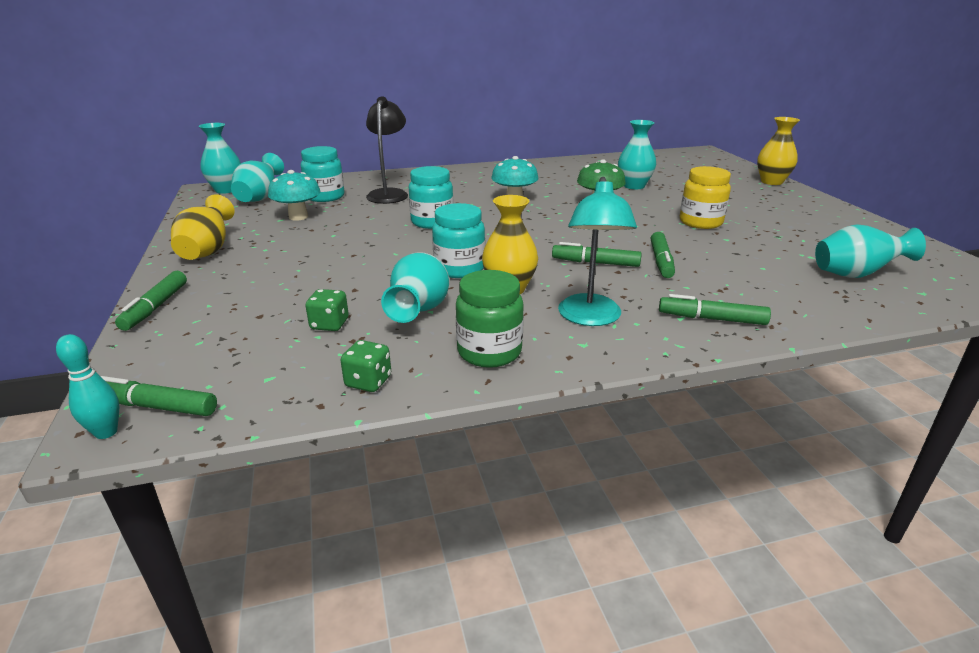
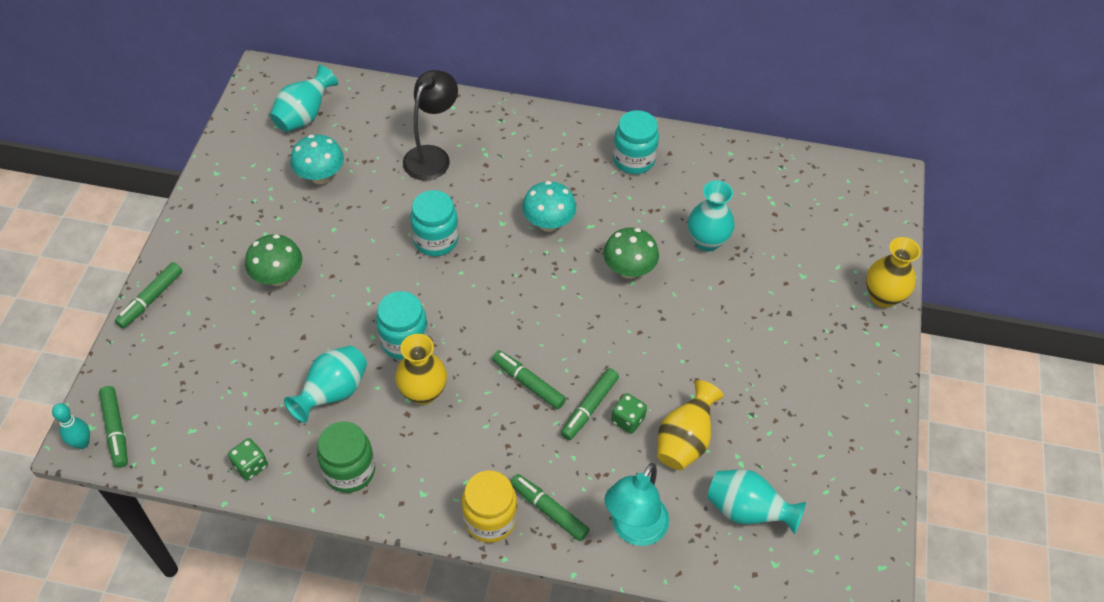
camera: 25 degrees right, 25 degrees up
green marker [101,376,217,416] -> green marker turned 150 degrees counterclockwise [99,386,128,468]
yellow vase [171,194,235,260] -> yellow vase moved to [657,380,724,470]
turquoise vase [199,123,241,194] -> none
turquoise jar [301,146,345,202] -> turquoise jar moved to [613,110,659,174]
green dice [305,289,349,331] -> green dice moved to [611,393,647,434]
turquoise lamp [558,177,637,326] -> turquoise lamp moved to [604,463,669,546]
yellow jar [680,166,731,229] -> yellow jar moved to [462,470,517,543]
none -> green mushroom [245,234,302,286]

